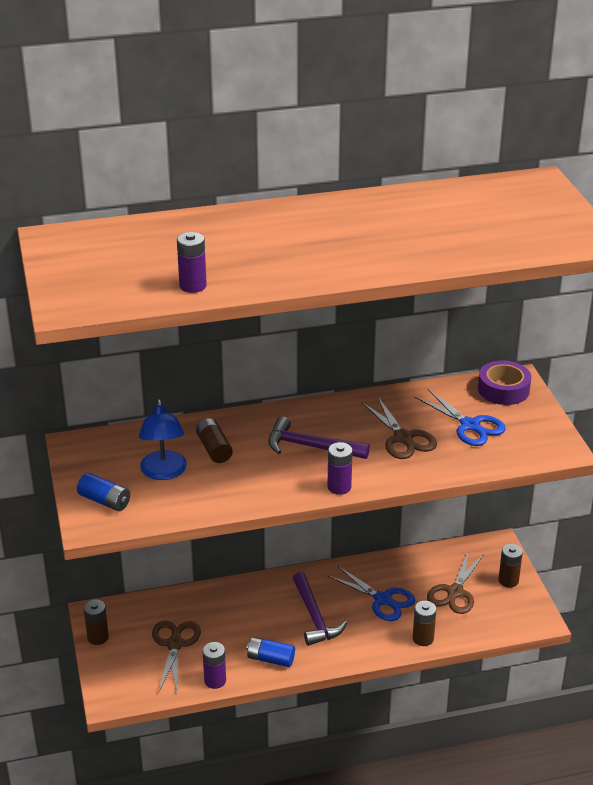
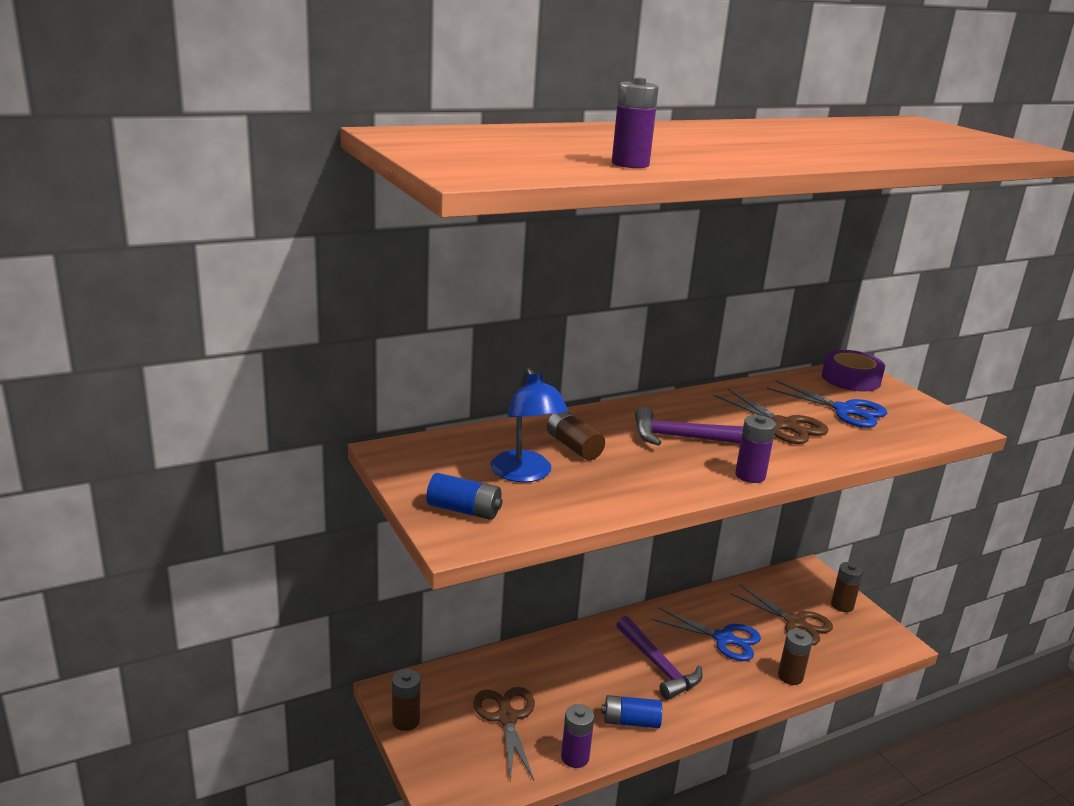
camera: 15 degrees left, 10 degrees down
brown scissors [427,552,484,614] -> brown scissors turned 60 degrees counterclockwise [730,584,833,645]

